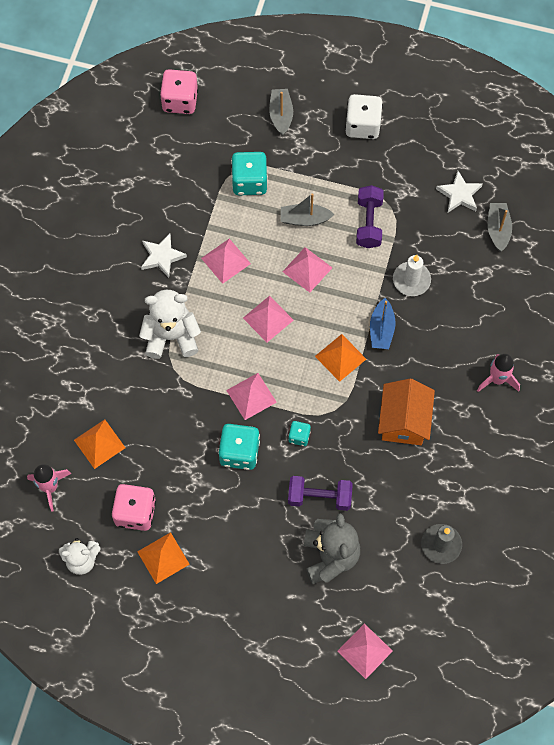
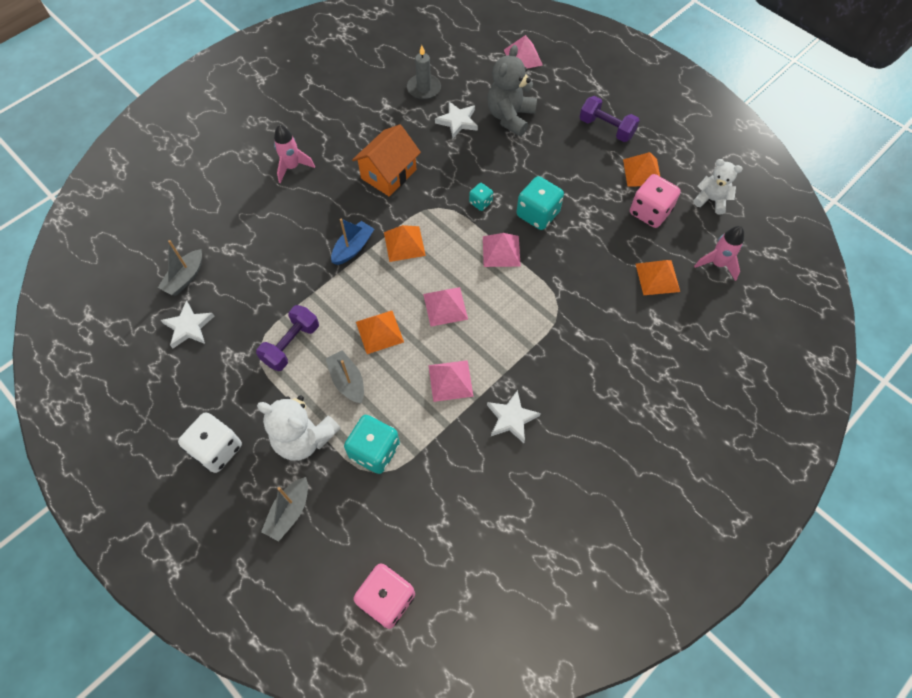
camera: 150 degrees left, 5 degrees down
white teddy bear [139,290,201,359] -> white teddy bear moved to [257,395,340,461]
grey boat [281,193,335,226] -> grey boat turned 150 degrees counterclockwise [326,350,364,403]
pink pyramid [282,247,332,293] -> orange pyramid [356,311,404,354]
purple dumbbell [288,476,353,511] -> purple dumbbell moved to [580,96,640,142]
white candle [393,255,431,296] -> none
none -> white star [435,102,478,138]

